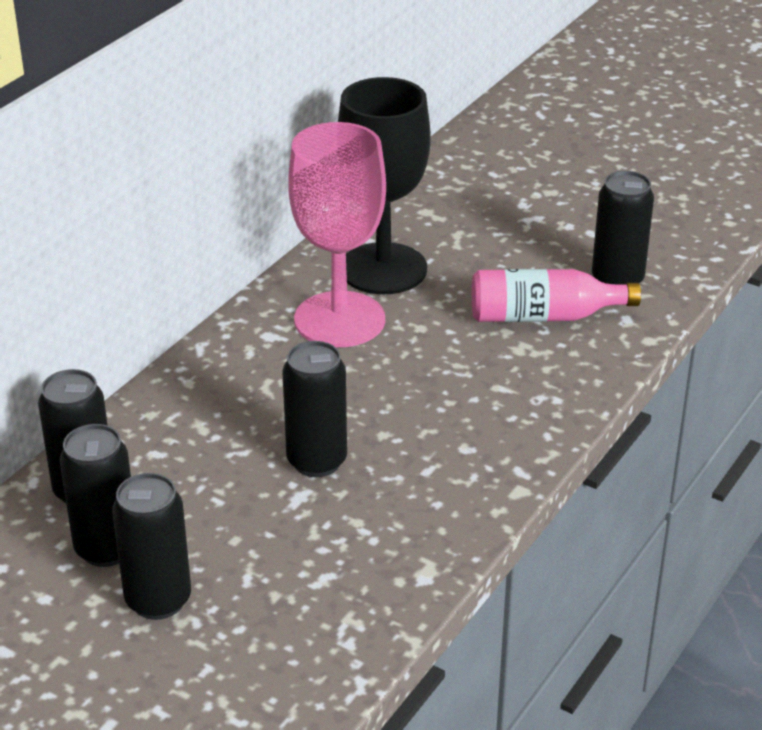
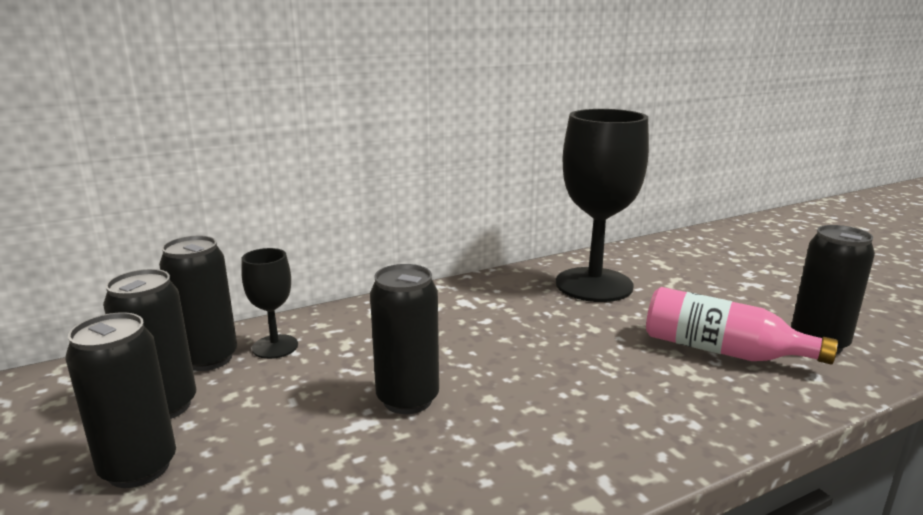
camera: 30 degrees right, 15 degrees down
pink goblet [288,122,386,347] -> none
none -> black goblet [241,248,298,359]

